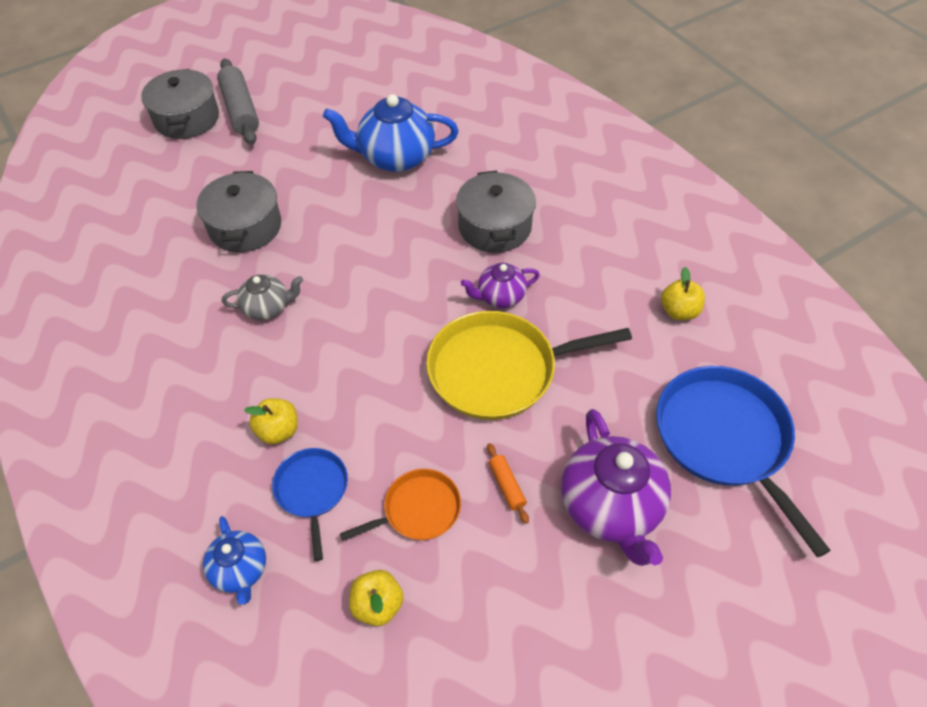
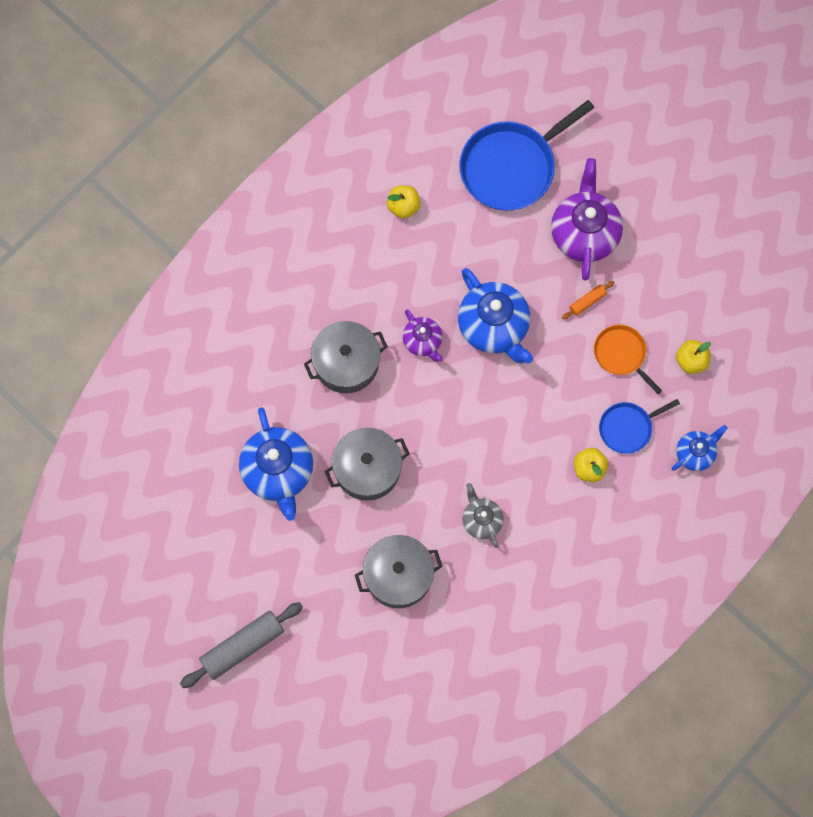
camera: 105 degrees left, 20 degrees up
grey pot [141,69,219,139] -> grey pot moved to [324,428,409,501]
yellow pan [426,311,632,420] -> blue teapot [458,268,533,363]
purple teapot [561,409,671,566] -> purple teapot turned 60 degrees counterclockwise [551,158,623,280]

